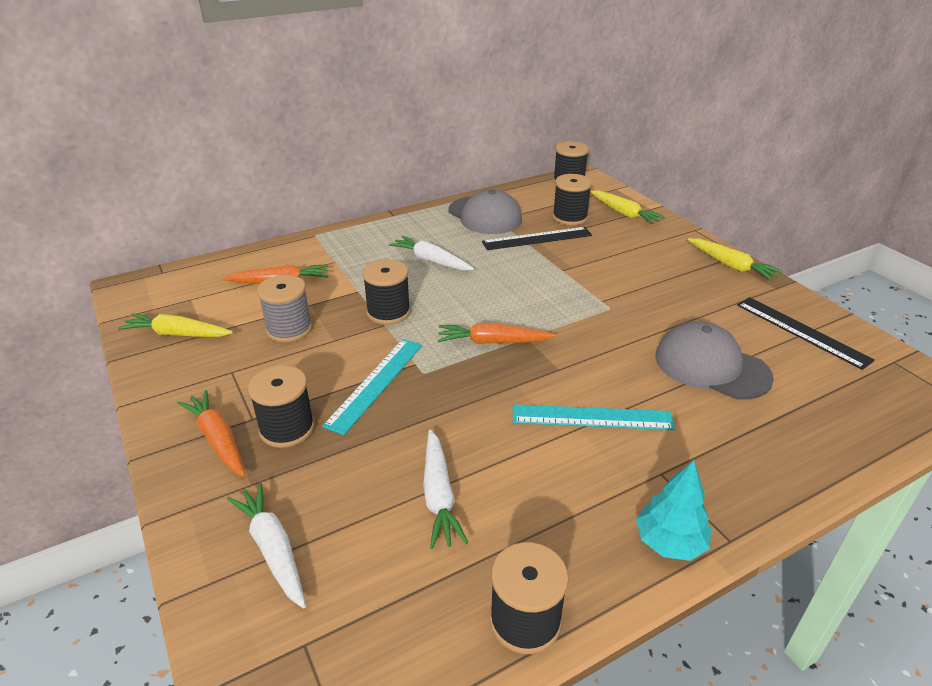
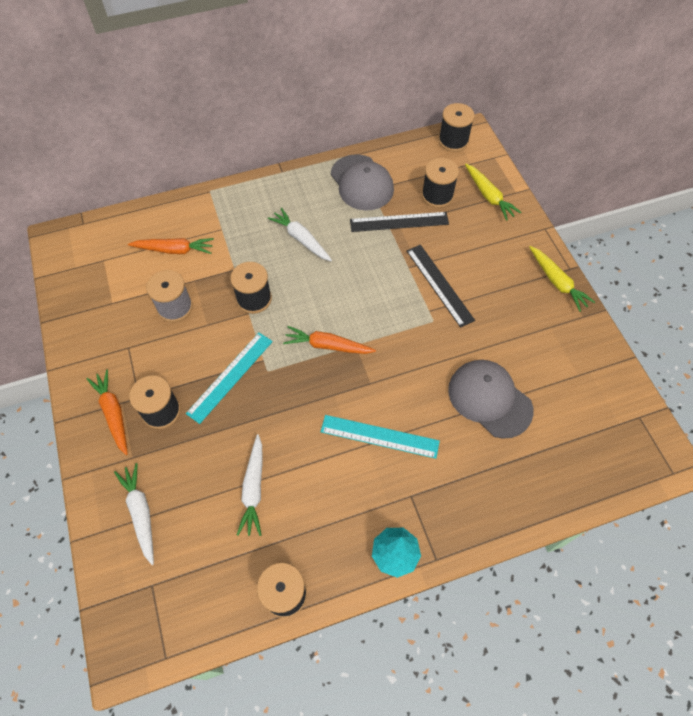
camera: 10 degrees right, 25 degrees up
yellow carrot [118,313,233,337] -> none
black ruler [737,297,875,370] -> black ruler moved to [407,245,475,328]

